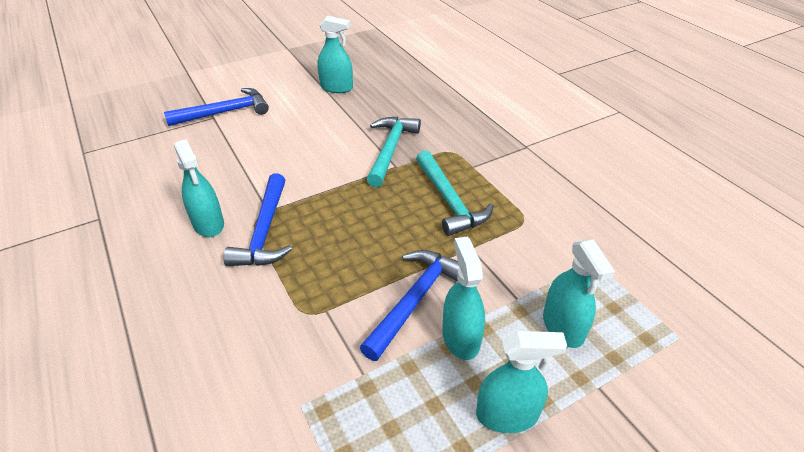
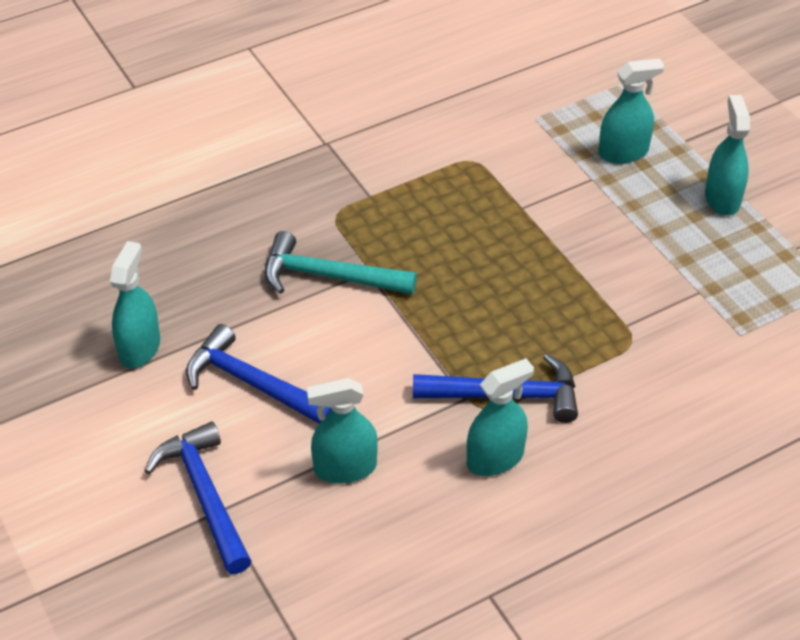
camera: 90 degrees left, 5 degrees up
blue hammer [360,250,459,361] -> blue hammer moved to [186,324,331,424]
turquoise hammer [416,150,493,236] -> none
turquoise spray bottle [442,237,485,360] -> turquoise spray bottle moved to [306,378,378,484]

